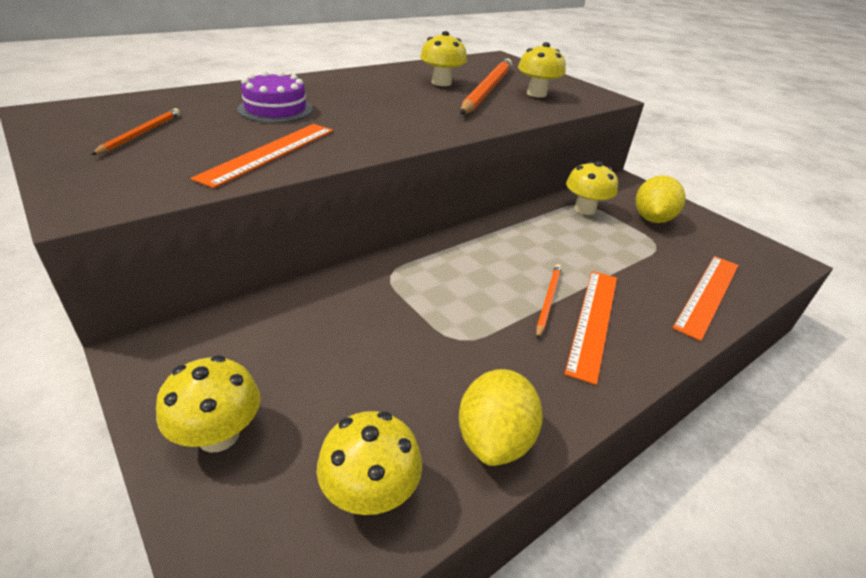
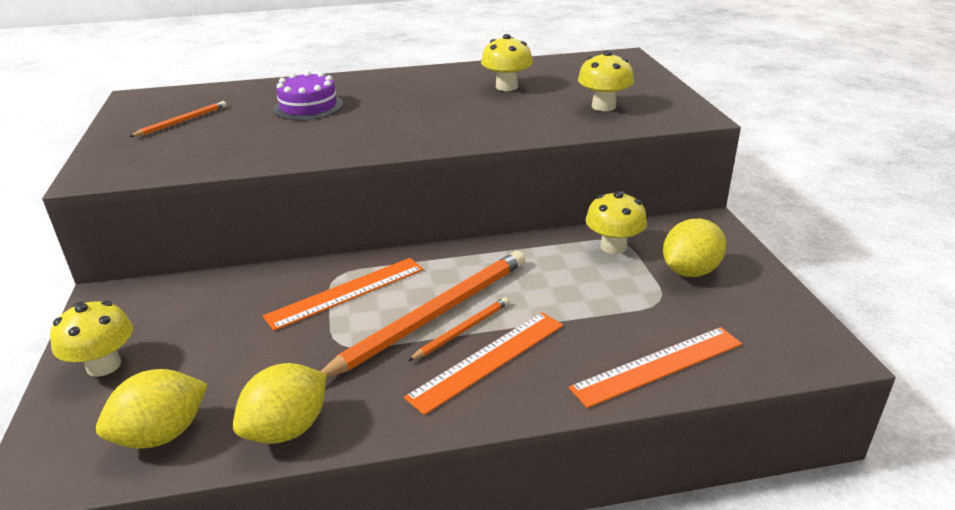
camera: 30 degrees right, 5 degrees down
orange ruler [191,124,333,188] -> orange ruler moved to [263,258,424,331]
yellow mushroom [317,411,422,515] -> yellow lemon [96,369,208,448]
orange pencil [460,59,512,114] -> orange pencil moved to [321,251,525,378]

